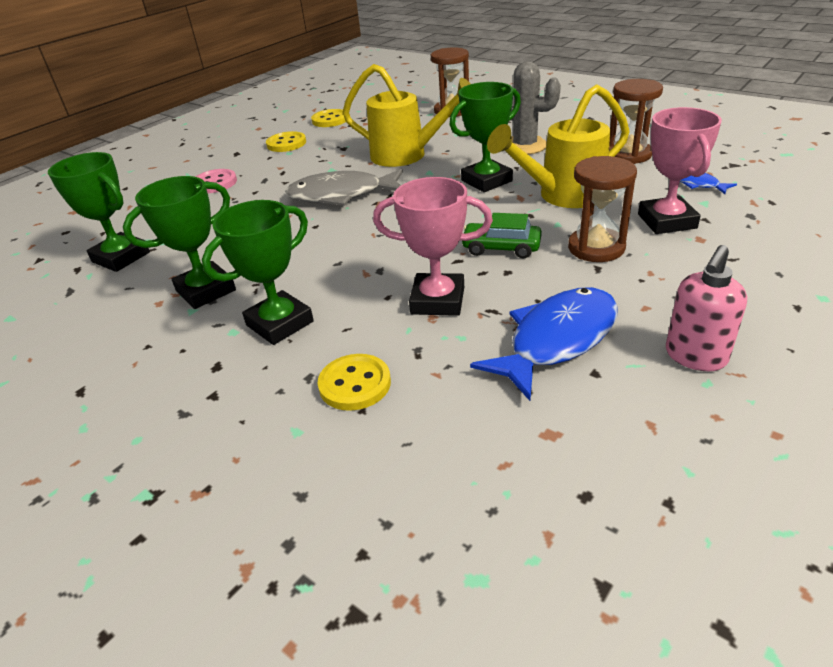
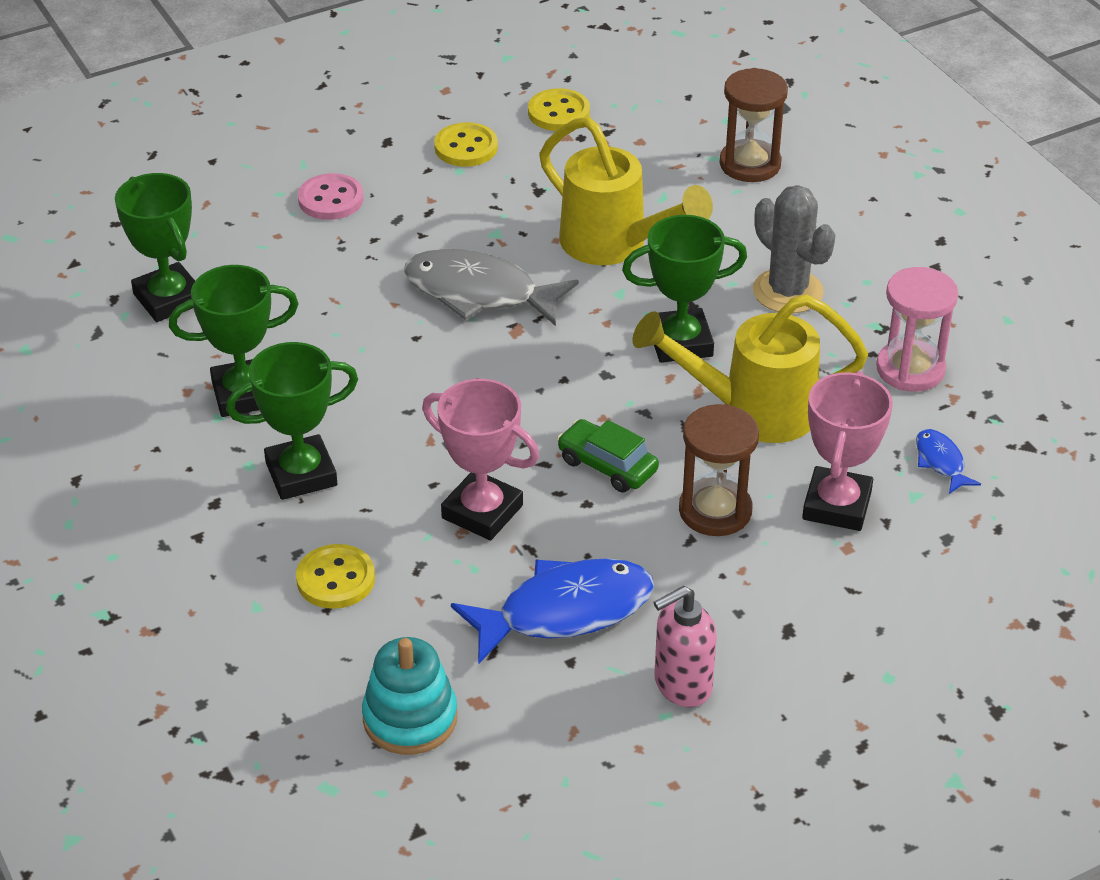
camera: 20 degrees right, 5 degrees up
brown hourglass [609,79,663,164] -> pink hourglass [876,267,958,392]
none -> turquoise stacking toy [362,637,457,755]

